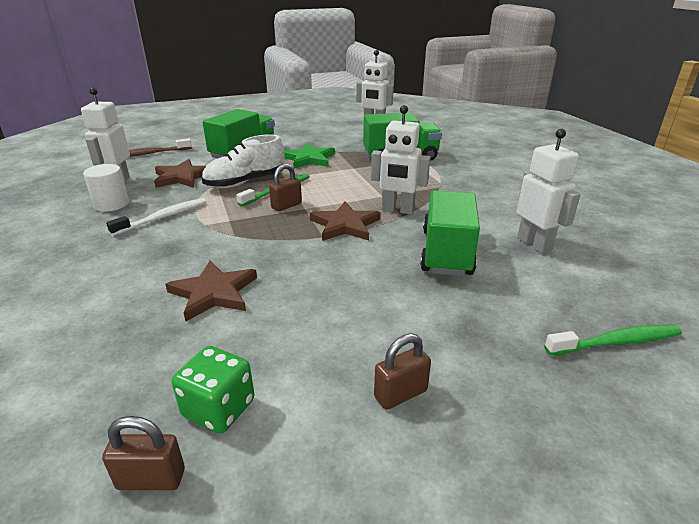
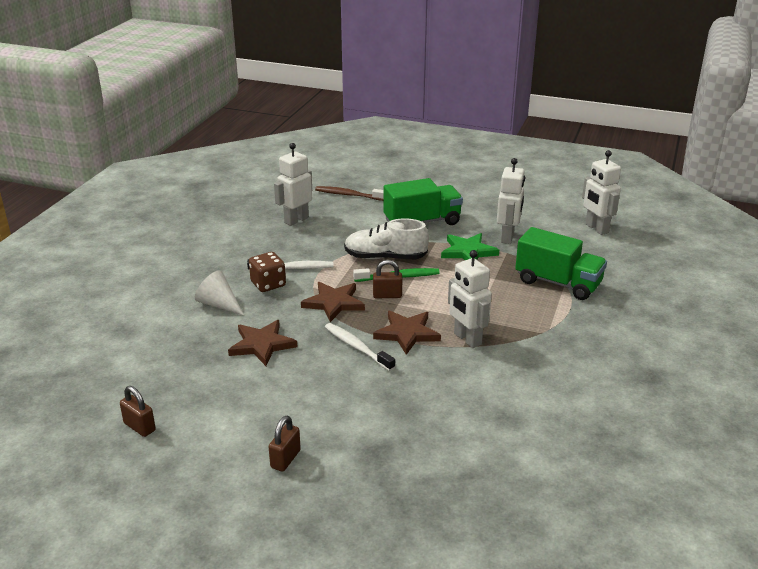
camera: 40 degrees right, 0 degrees up
white cylinder [83,164,129,212] -> none
brown star [154,159,206,188] -> brown star moved to [301,282,365,322]
green dice [172,346,254,434] -> none
brown padlock [374,333,431,410] -> brown padlock turned 75 degrees counterclockwise [269,416,301,472]
green truck [420,190,480,276] -> none
white robot [516,129,581,254] -> white robot moved to [497,158,525,244]
green toothbrush [544,325,682,355] -> none
none -> white cone [195,270,244,315]
none -> brown dice [249,252,286,292]
none -> white toothbrush [325,323,395,371]

